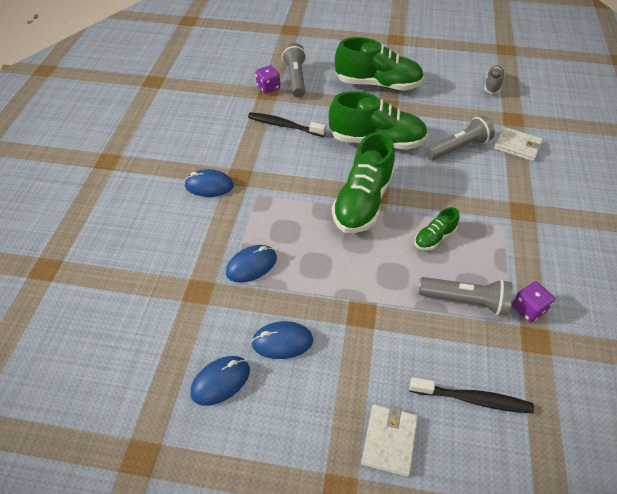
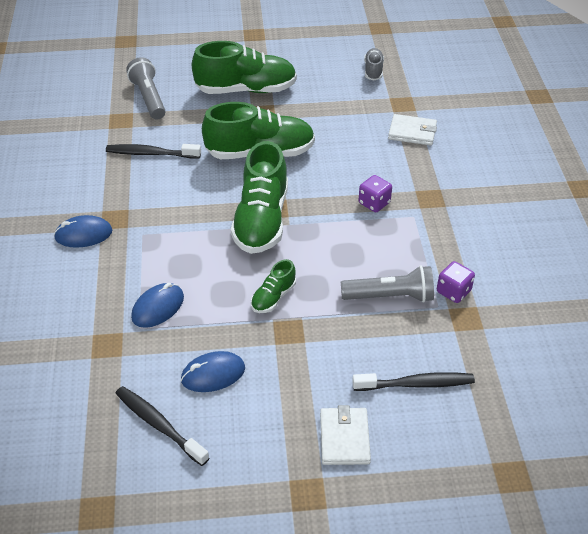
camera: 15 degrees left, 5 degrees down
blue mouse [191,356,250,406] -> black toothbrush [115,386,209,466]
purple dice [255,65,280,94] -> purple dice moved to [358,175,392,212]
green shoe [415,207,460,250] -> green shoe moved to [251,259,296,313]
grey flashlight [425,115,495,160] -> none

